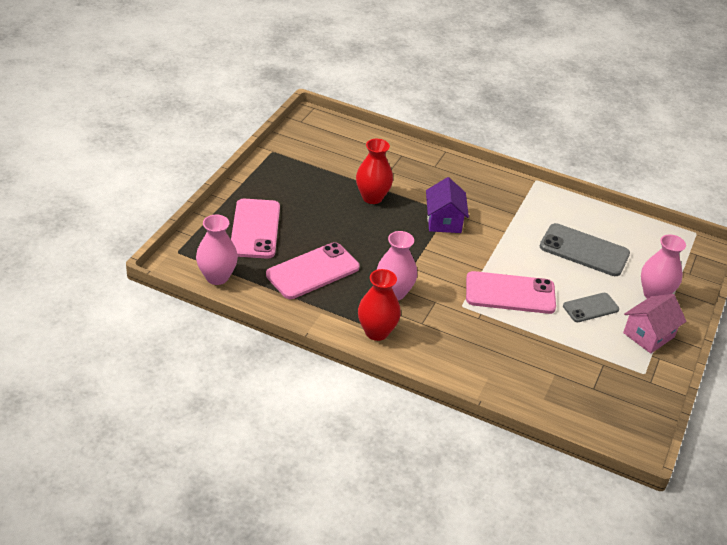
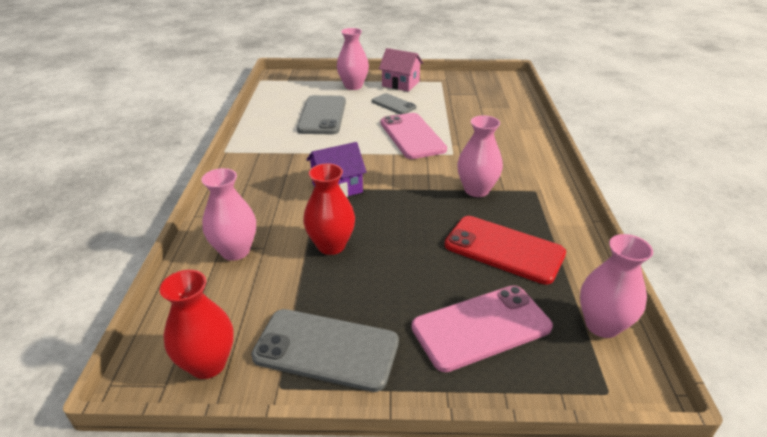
camera: 110 degrees left, 5 degrees down
pink phone [266,242,360,299] -> red phone [445,216,566,285]
red vase [358,269,401,341] -> red vase moved to [160,270,234,379]
none -> pink vase [201,168,256,261]
none -> grey phone [251,309,399,392]

